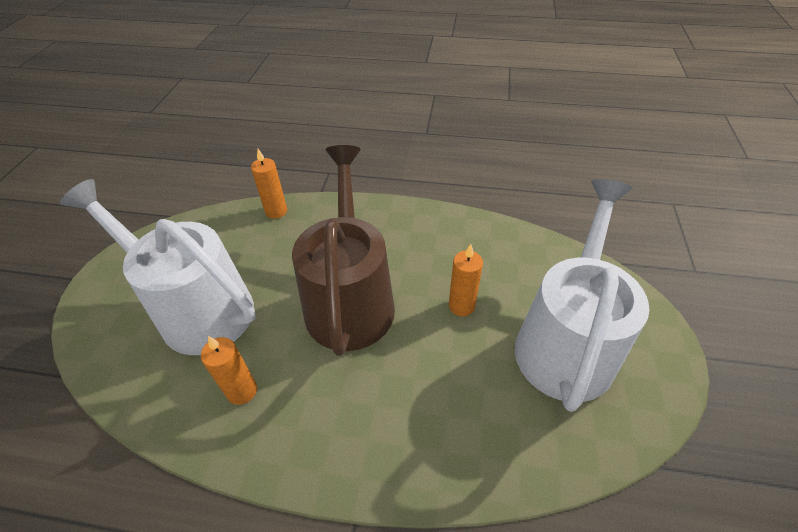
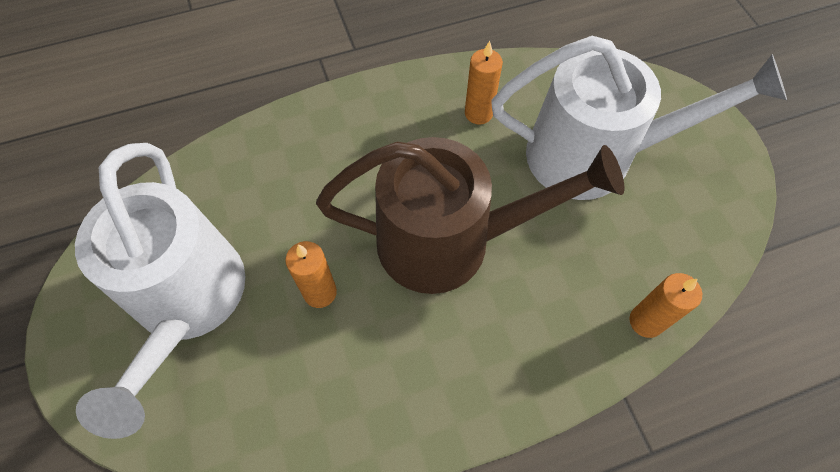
camera: 150 degrees right, 15 degrees up
brown watering can [292,145,395,356] -> brown watering can turned 60 degrees counterclockwise [316,137,624,294]

